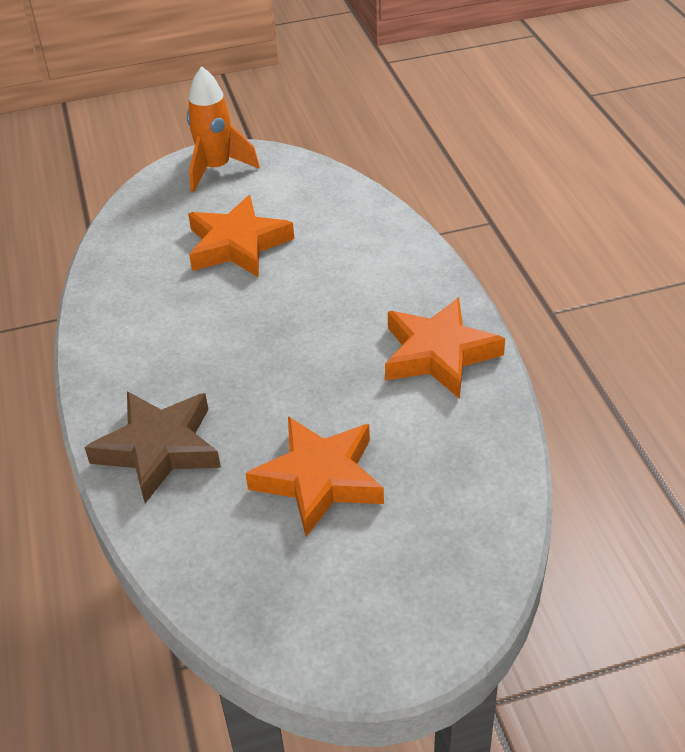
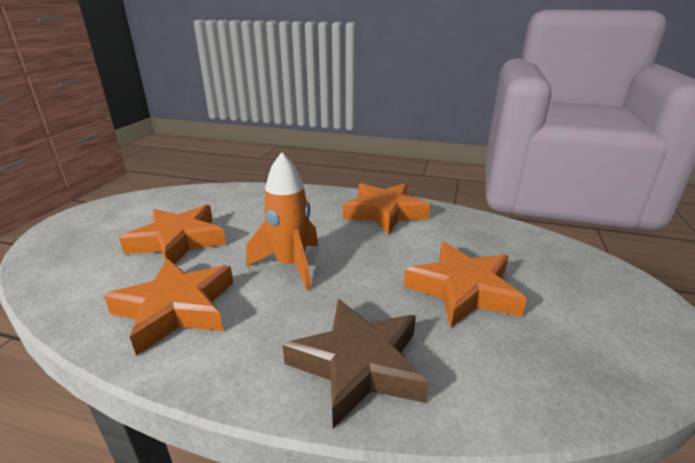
camera: 60 degrees left, 15 degrees down
orange rocket [187,66,260,192] -> orange rocket moved to [246,152,318,291]
none -> orange star [104,259,233,356]

